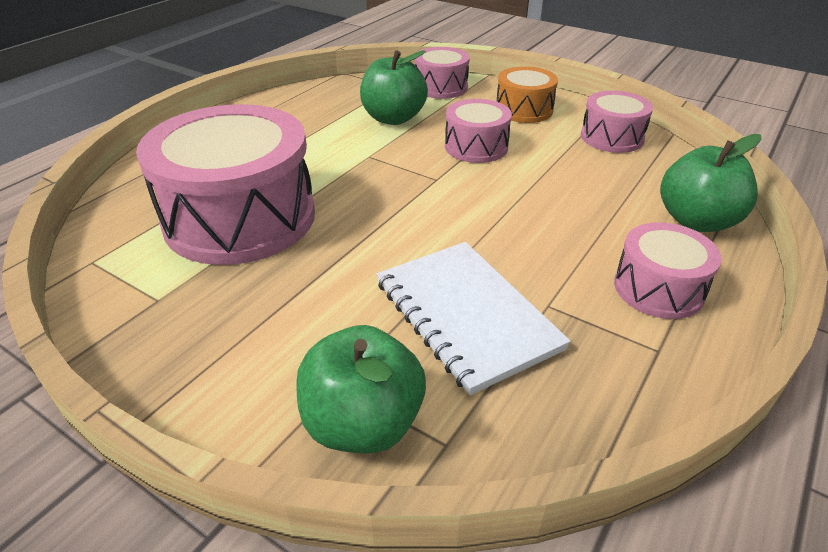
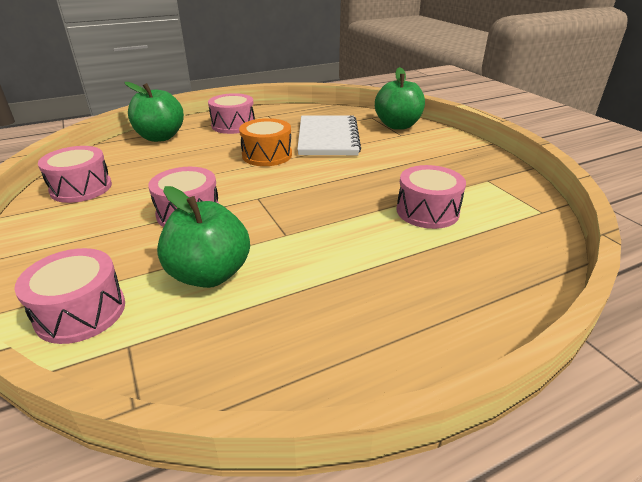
camera: 150 degrees left, 5 degrees down
pink drum [136,104,315,265] -> pink drum [397,165,466,229], size x0.50
orange drum [497,66,558,123] -> orange drum moved to [239,118,292,166]

